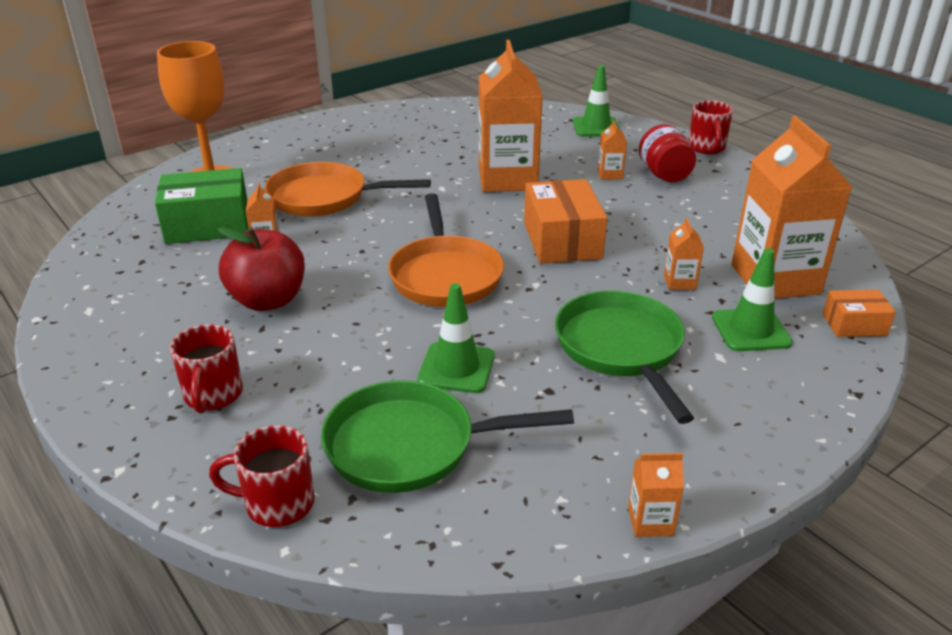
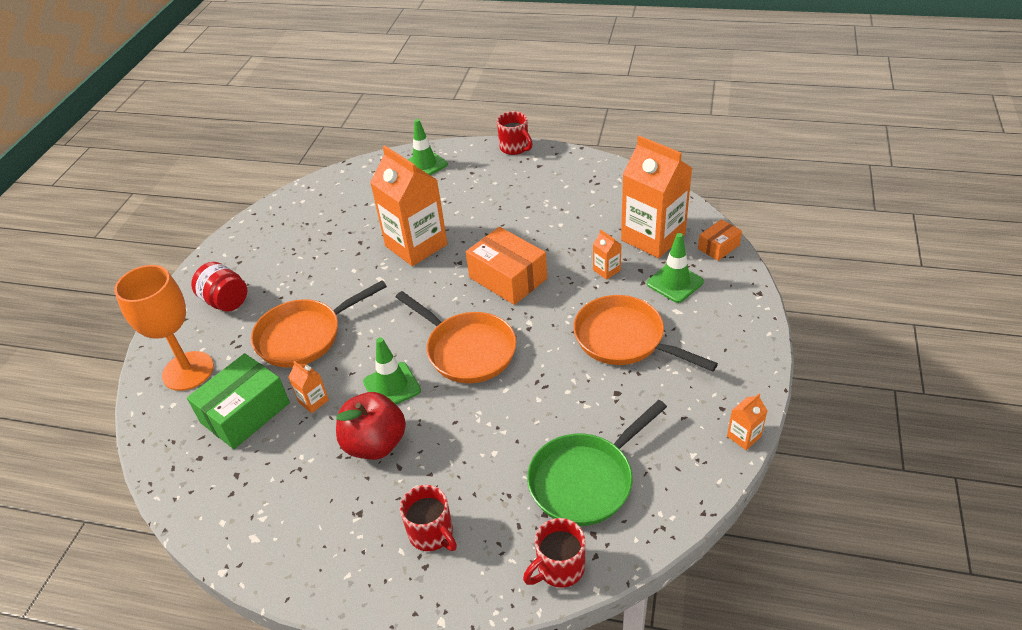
camera: 35 degrees left, 10 degrees up
green traffic cone [417,283,495,393] -> green traffic cone moved to [363,337,421,404]
green pan [555,291,694,424] -> orange pan [573,295,718,371]
orange carton [598,120,627,180] -> none
red jar [639,124,696,182] -> red jar moved to [191,262,247,312]

